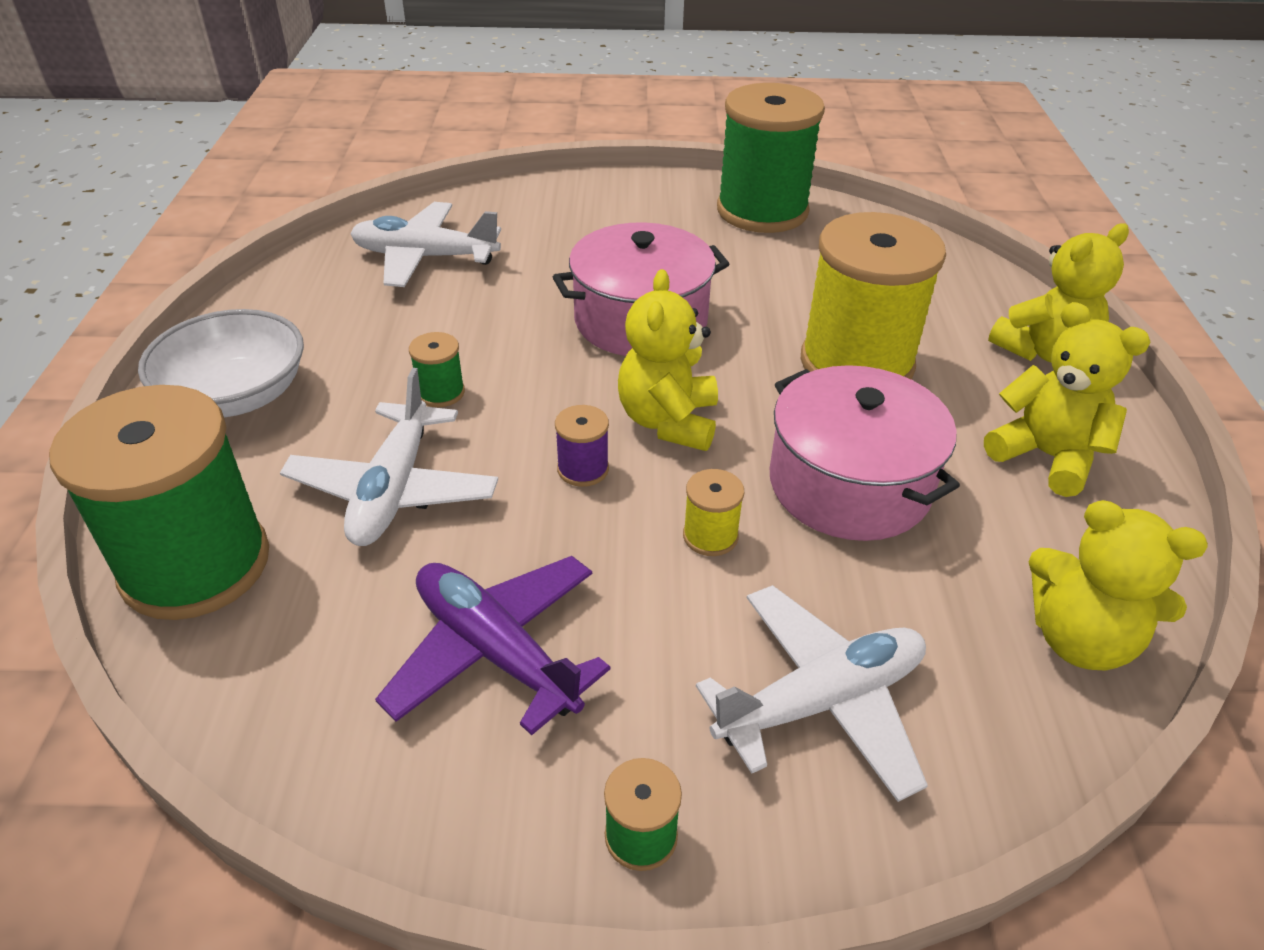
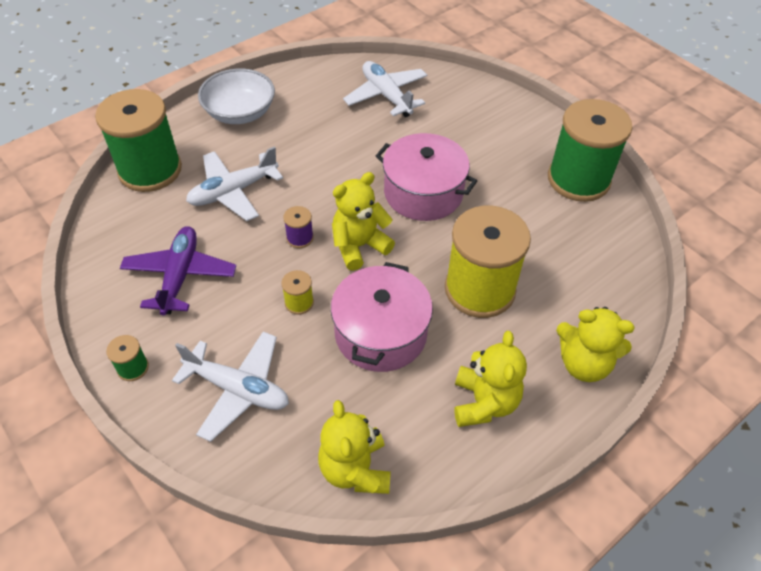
camera: 50 degrees right, 10 degrees up
green spool [409,332,465,407] -> none

